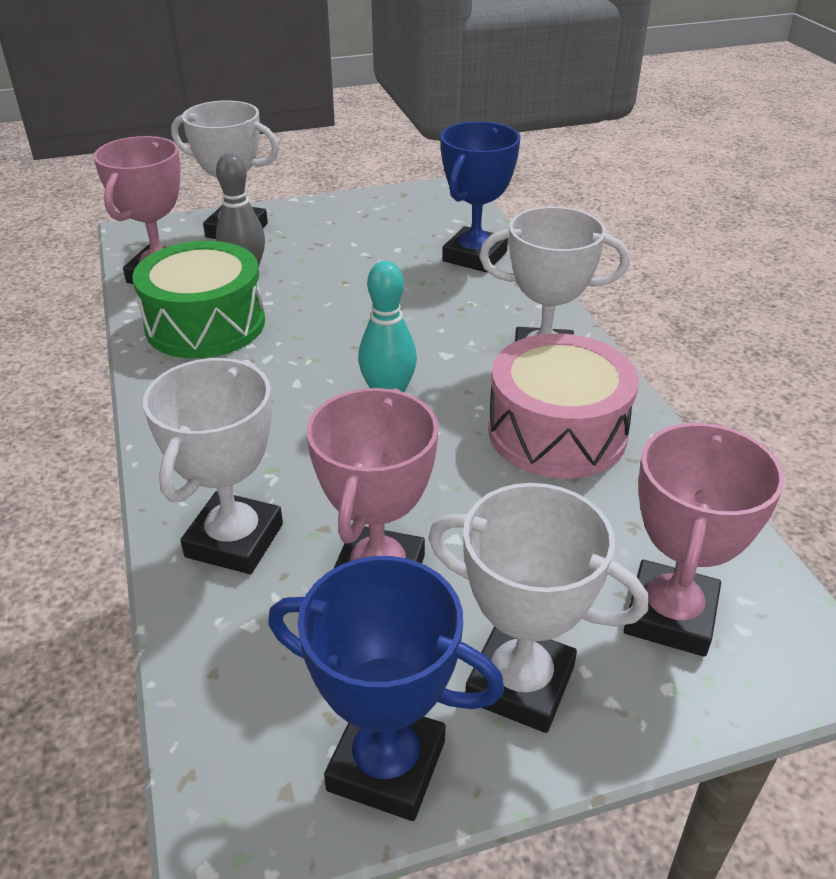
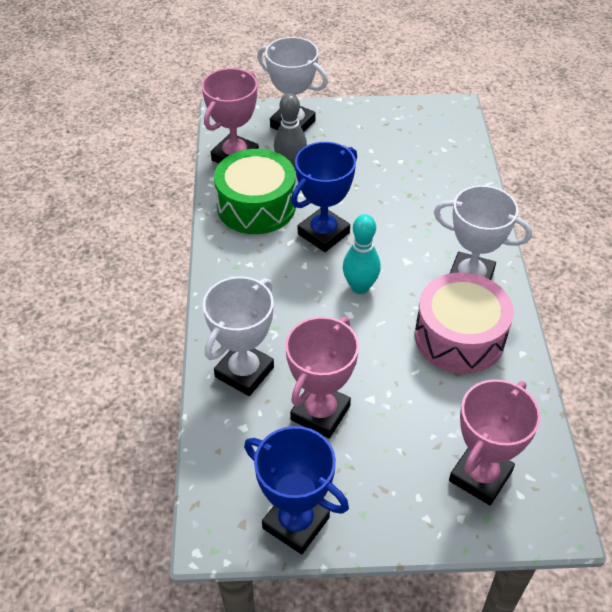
camera: 15 degrees right, 10 degrees up
white trophy [428,483,648,733] -> none
blue trophy [440,121,521,272] -> blue trophy moved to [291,142,357,252]

